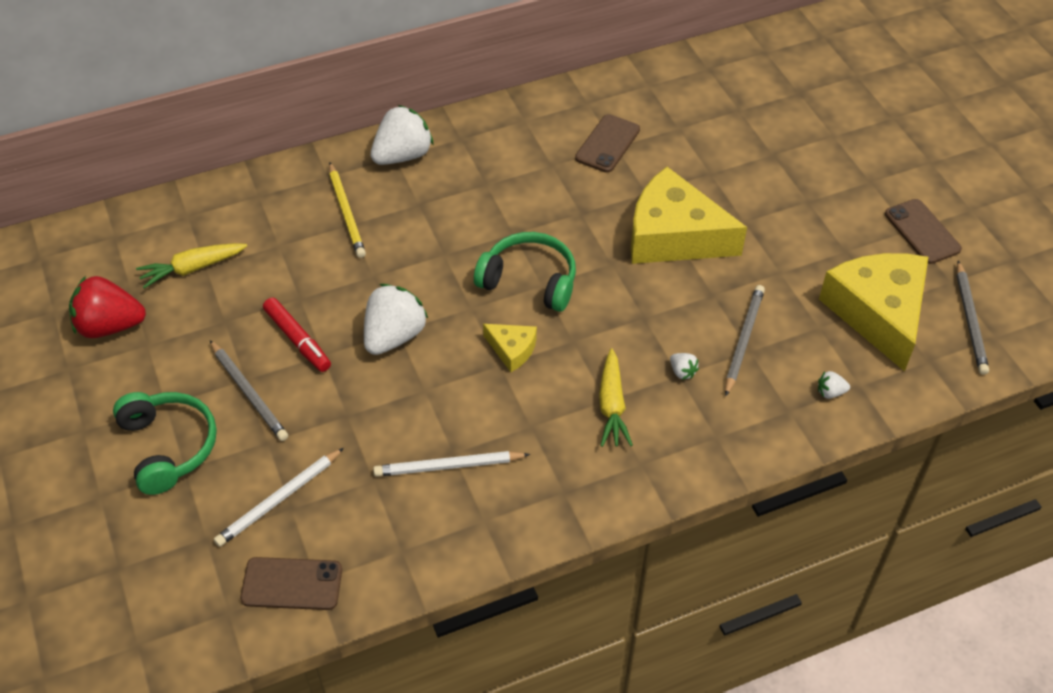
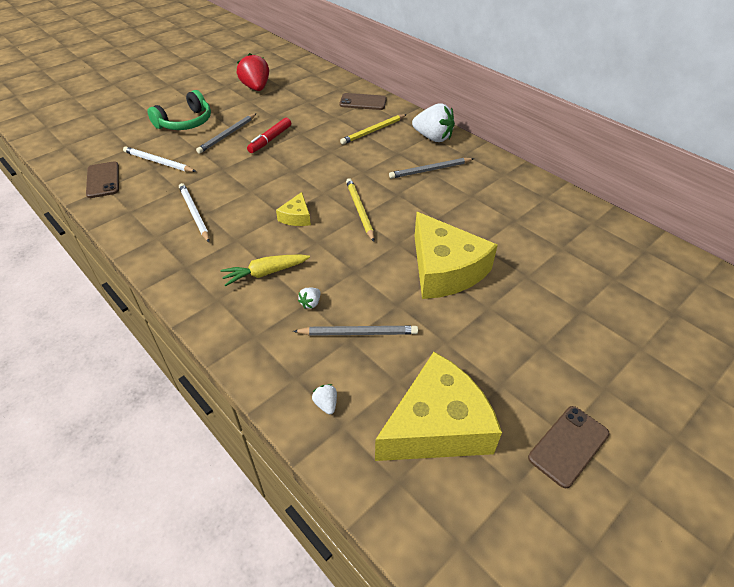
camera: 70 degrees right, 5 degrees down
yellow carrot [136,243,247,289] -> none
white strawberry [364,284,428,355] -> none
green headphones [474,232,576,312] -> yellow pencil [346,178,374,242]
brown phone [575,114,640,173] -> brown phone moved to [340,93,387,110]
yellow cheese [631,167,747,264] -> yellow cheese turned 150 degrees clockwise [414,212,498,299]
grey pencil [956,261,989,375] -> grey pencil moved to [389,158,474,179]

